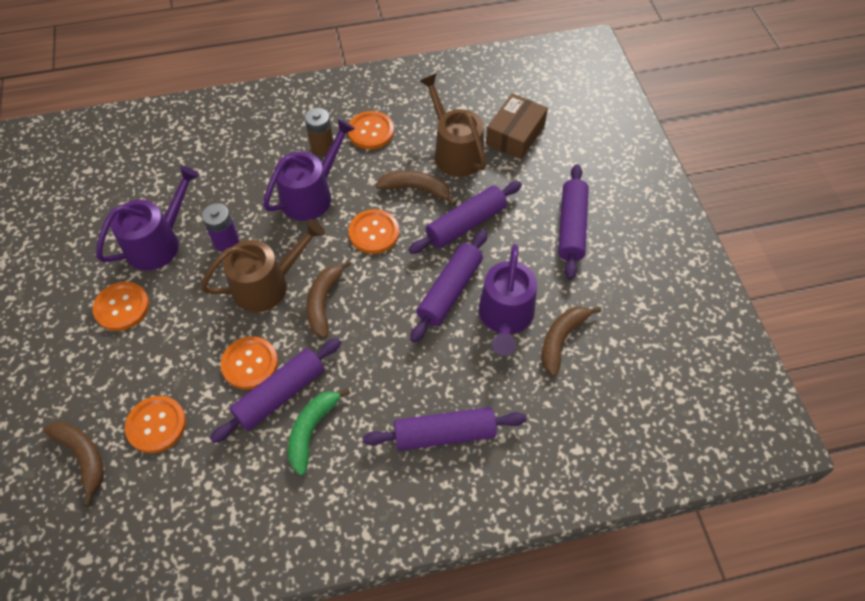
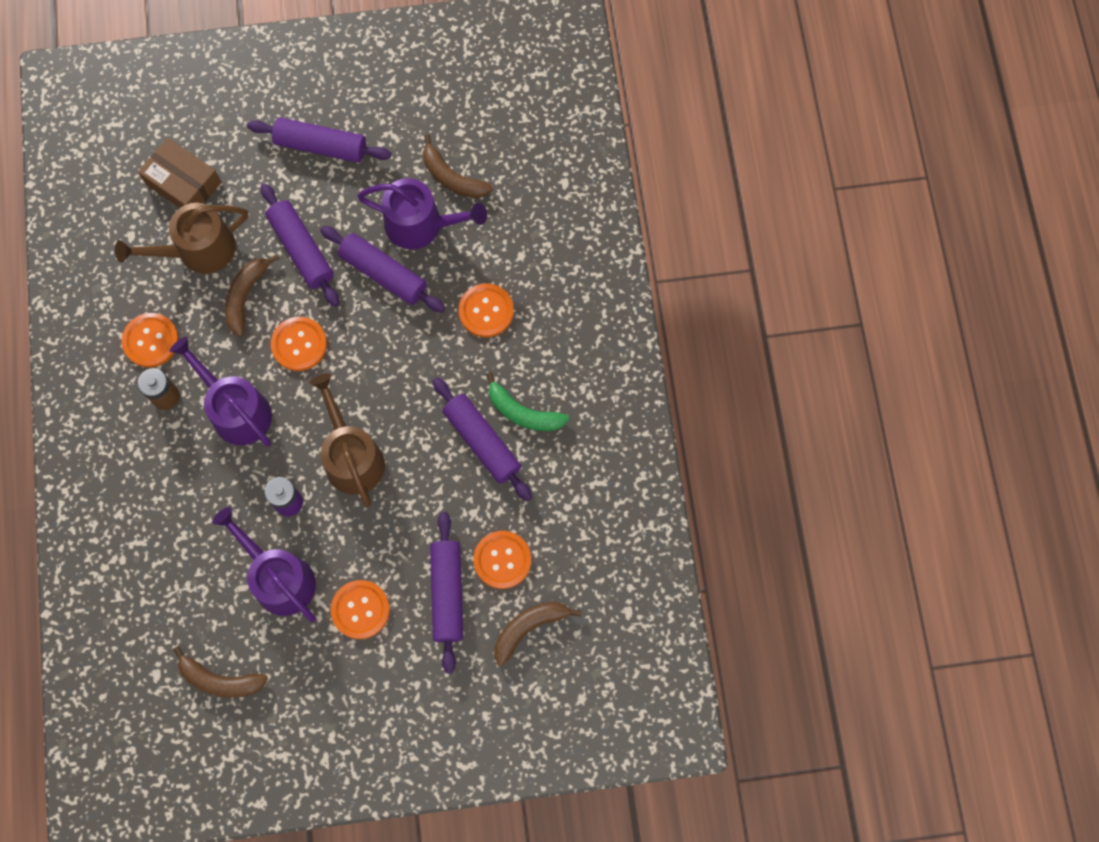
camera: 85 degrees left, 15 degrees up
orange button [221,336,278,390] -> orange button moved to [458,283,514,337]
brown banana [306,260,351,338] -> brown banana moved to [173,646,268,698]
purple rolling pin [363,407,526,451] -> purple rolling pin moved to [430,512,464,674]

